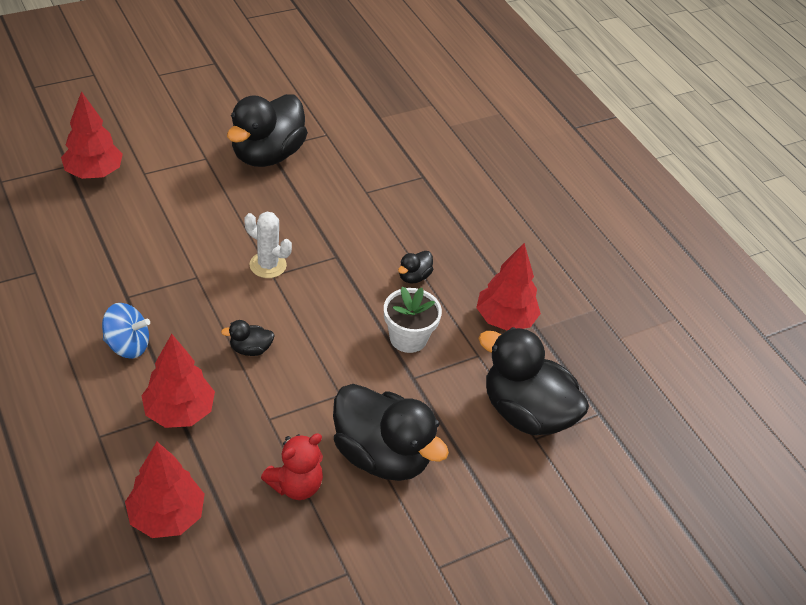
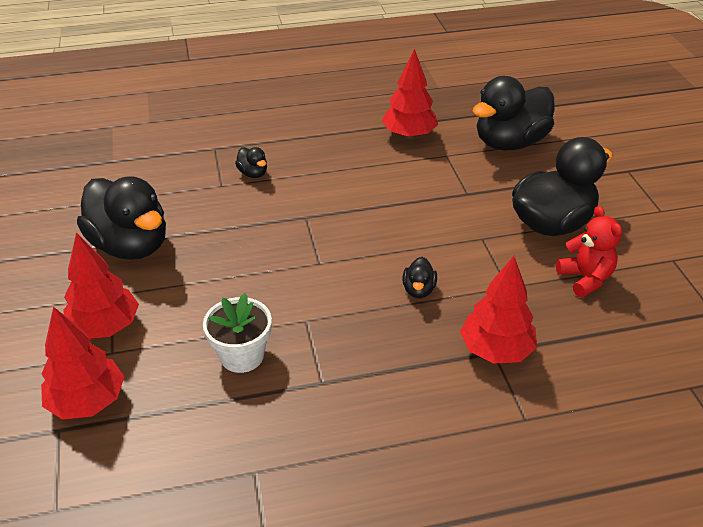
camera: 70 degrees left, 5 degrees down
blue spinning top [102,303,150,359] -> none
red tree [125,442,205,538] -> red tree moved to [64,232,139,338]
white cactus [244,212,292,278] -> none
white flower pot [384,286,442,353] -> white flower pot moved to [203,293,272,373]
black duck [398,251,433,284] -> black duck moved to [235,147,267,178]

